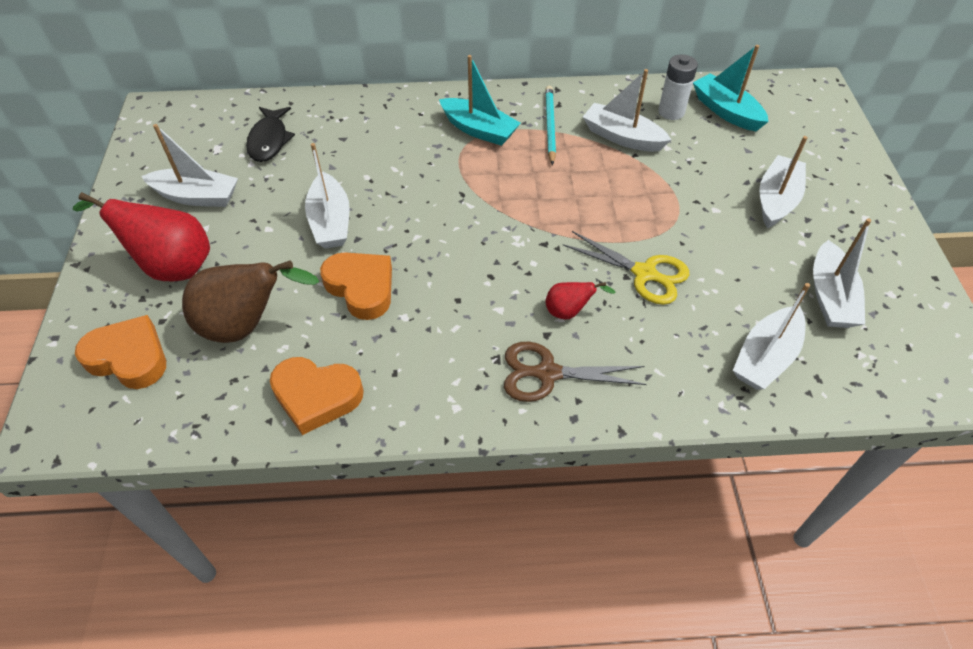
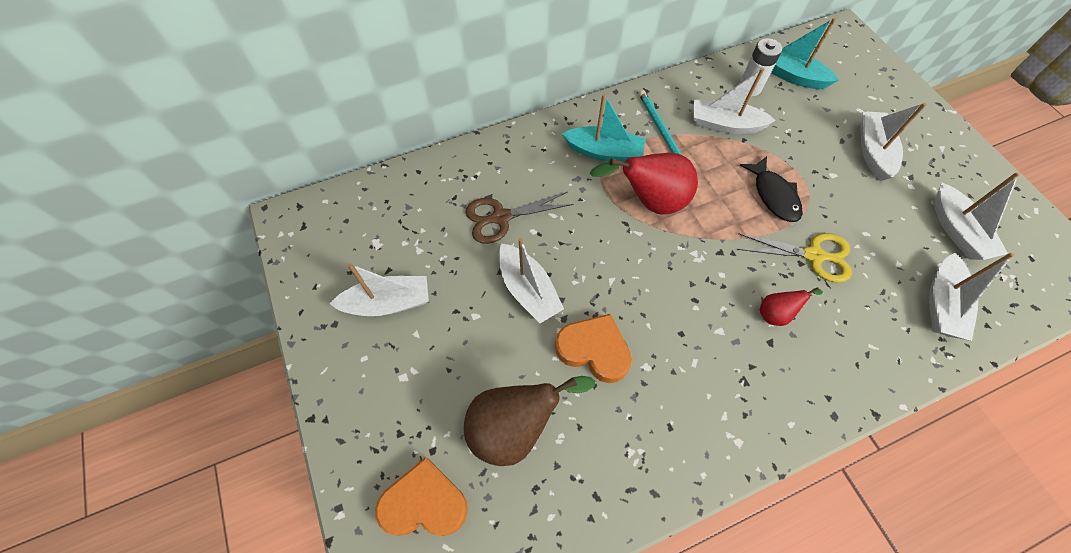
camera: 20 degrees left, 10 degrees up
red pear [72,192,210,281] -> red pear moved to [590,153,698,214]
black fish [246,107,295,162] -> black fish moved to [740,156,803,222]
orange heart [270,357,364,435] -> none
brown scissors [504,342,647,402] -> brown scissors moved to [465,192,574,244]

